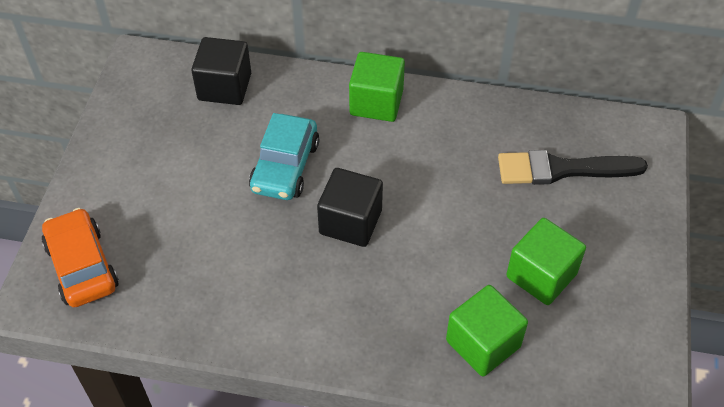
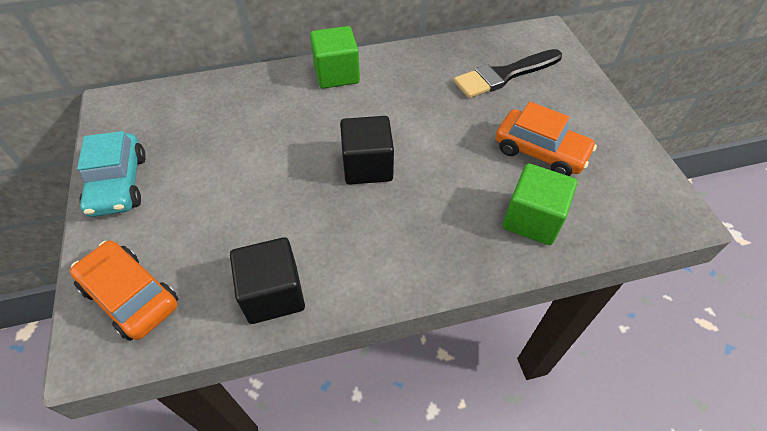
camera: 25 degrees left, 0 degrees up
black cube [191,37,251,105] -> black cube moved to [230,237,305,324]
turquoise car [249,113,319,200] -> turquoise car moved to [77,131,146,217]
green cube [506,218,586,305] -> orange car [496,102,597,176]

